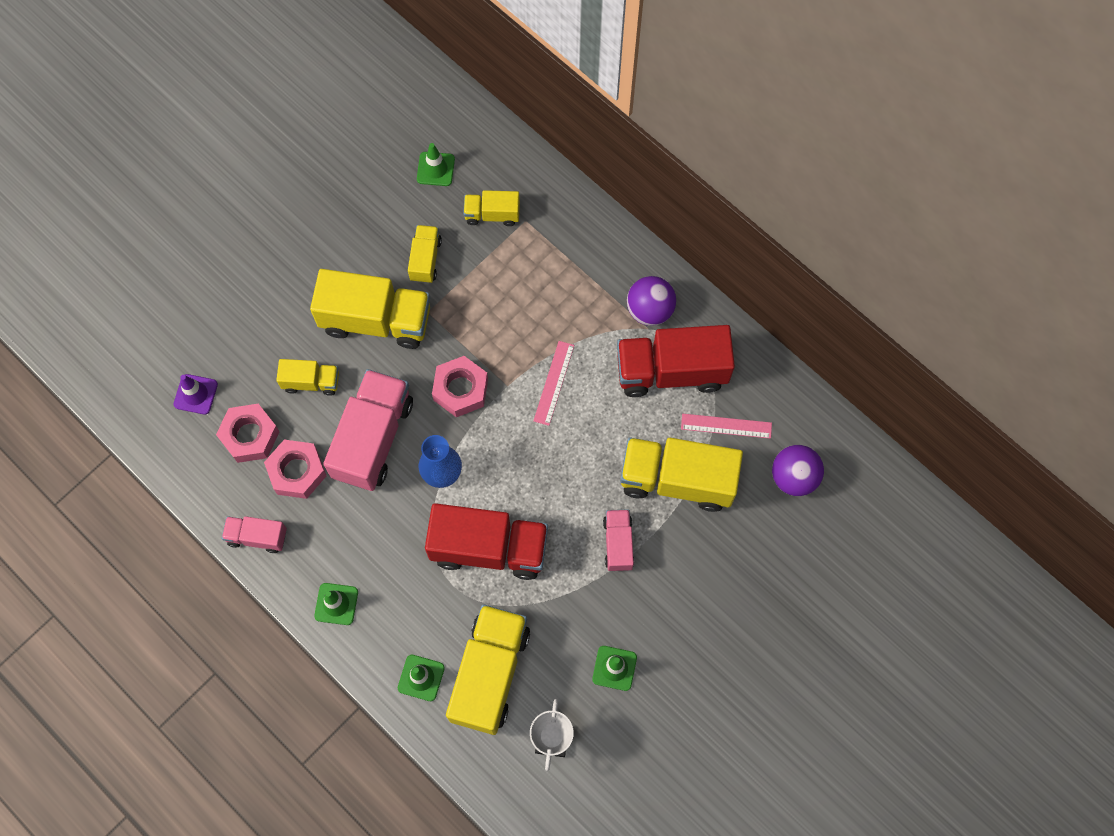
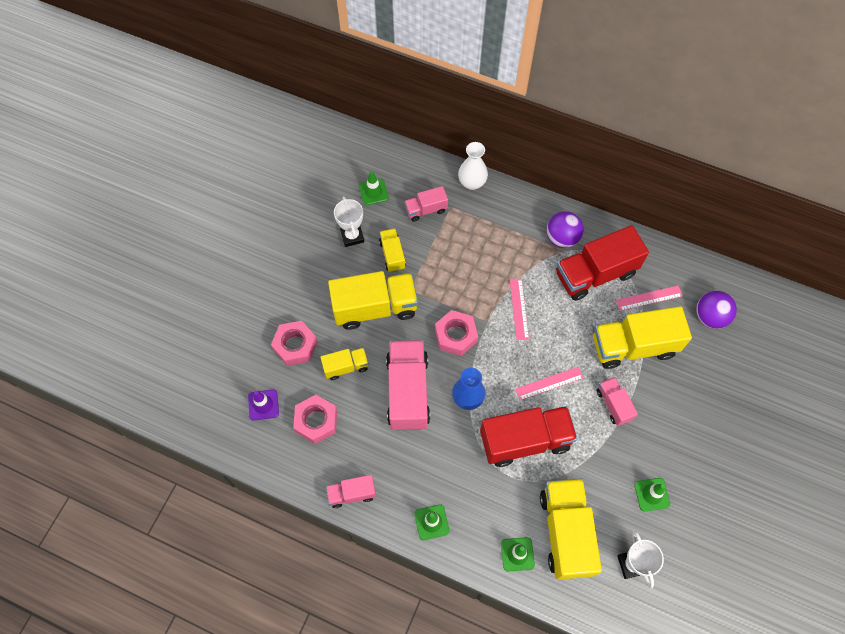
camera: 20 degrees left, 5 degrees down
pink nut [264,440,326,499] -> pink nut moved to [271,321,318,366]
yellow truck [463,190,520,226] -> pink truck [405,186,448,221]
none -> white trophy [334,196,364,247]
none -> white vase [458,142,488,190]
none -> pink ruler [515,367,584,400]

